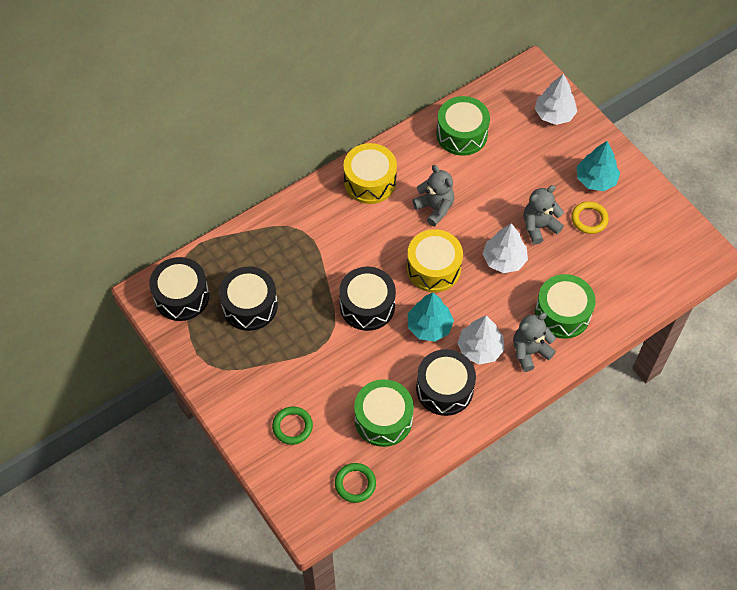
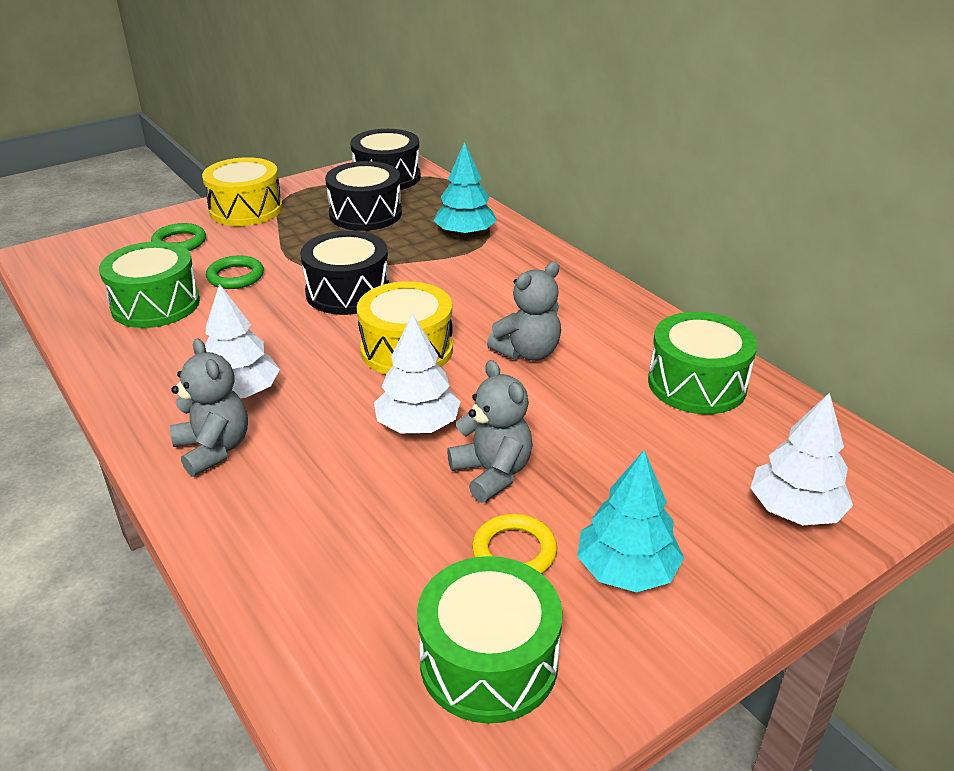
camera: 90 degrees right, 25 degrees down
green ring [335,463,376,503] -> green ring moved to [206,255,264,289]
yellow drum [344,143,397,204] -> yellow drum moved to [202,157,283,226]
turquoise tree [408,293,454,342] -> turquoise tree moved to [433,142,497,237]
black drum [416,349,476,416] -> none
green drum [535,274,596,339] -> green drum moved to [417,556,563,724]

